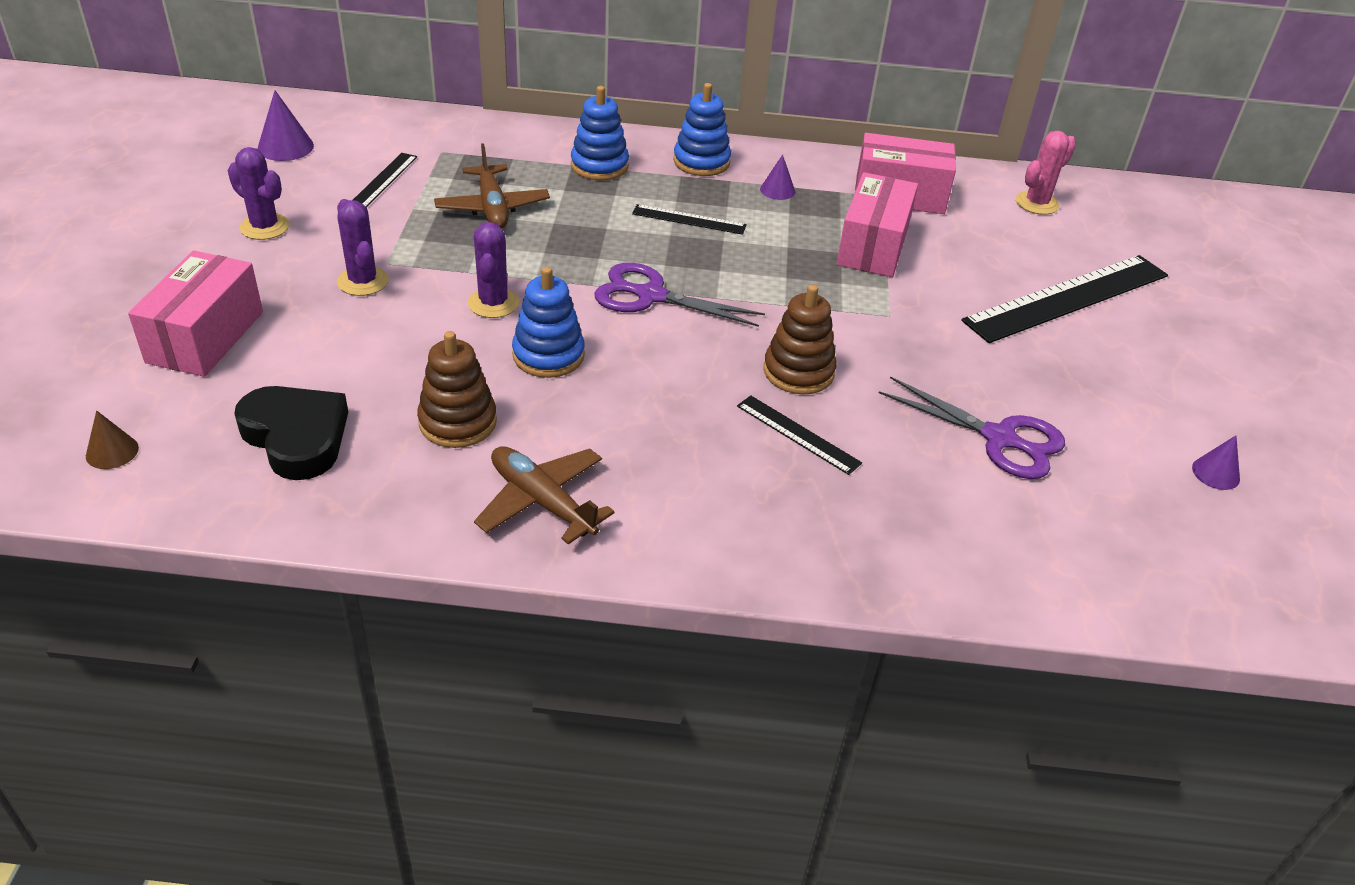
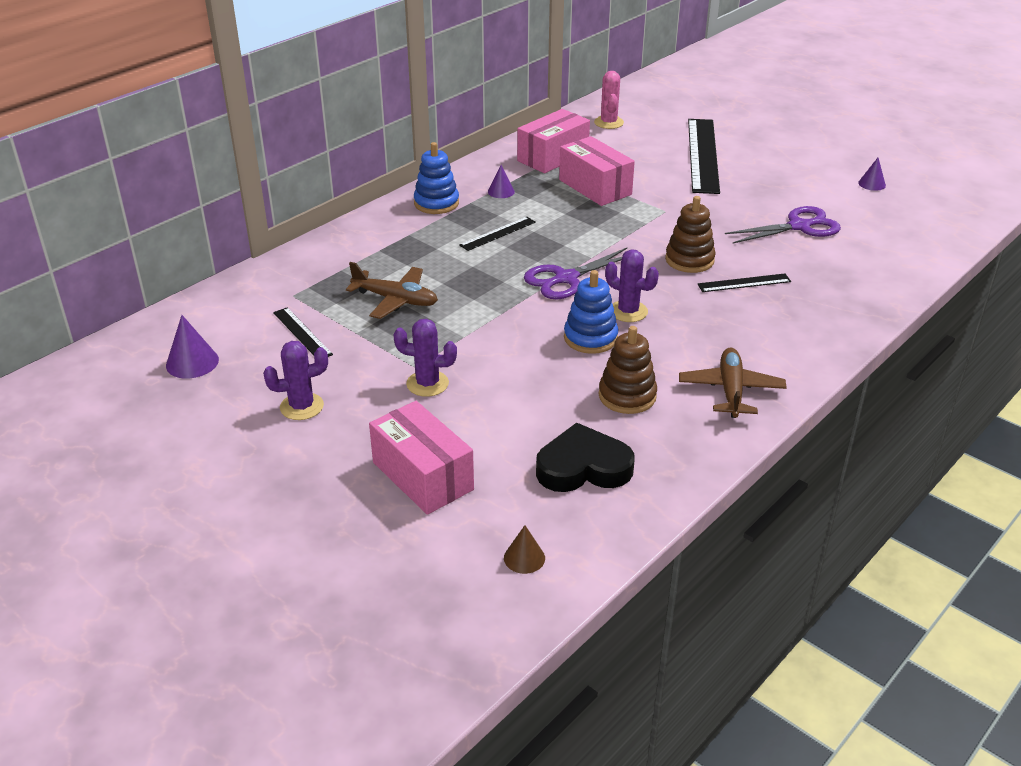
camera: 50 degrees left, 5 degrees down
purple cactus [468,222,519,318] -> purple cactus moved to [605,249,659,322]
brown plane [474,446,615,544] -> brown plane turned 105 degrees clockwise [679,348,787,418]
blue stacking toy [571,86,629,180] -> none

